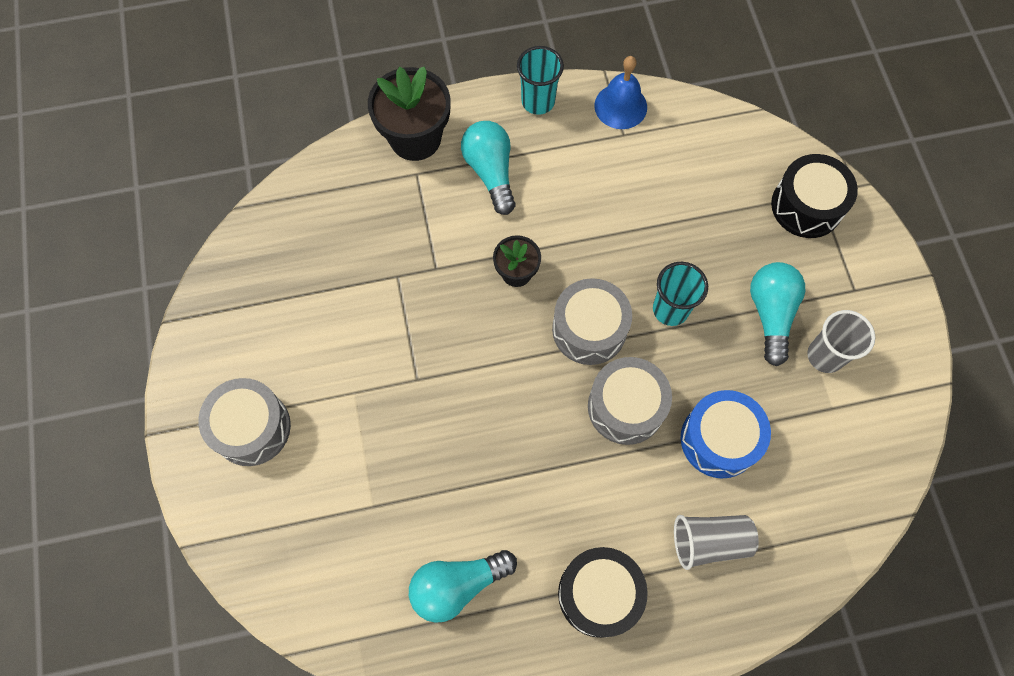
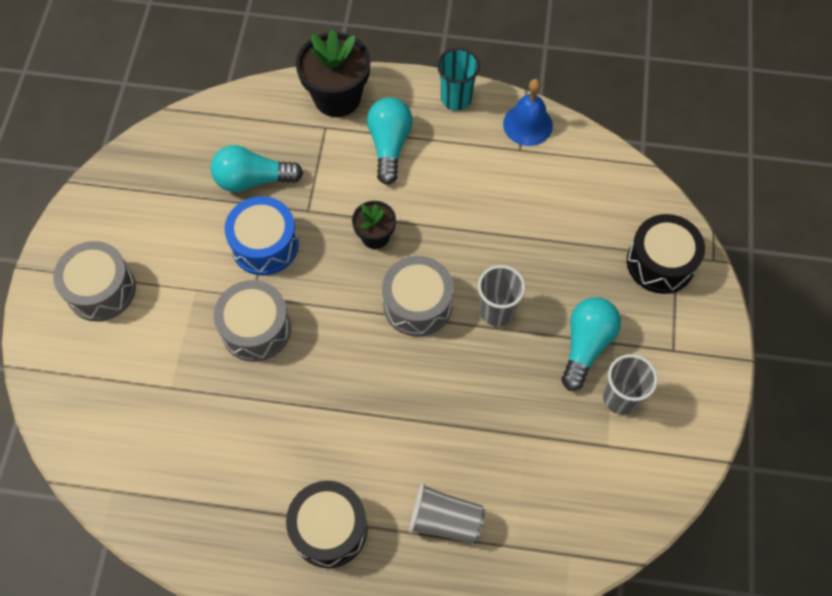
camera: 20 degrees right, 5 degrees down
turquoise light bulb [409,550,517,623] -> turquoise light bulb moved to [211,145,303,192]
grey drum [588,357,672,445] -> grey drum moved to [214,280,291,362]
turquoise cup [653,262,708,326] -> grey cup [478,265,526,327]
blue drum [681,390,771,479] -> blue drum moved to [225,196,299,276]

